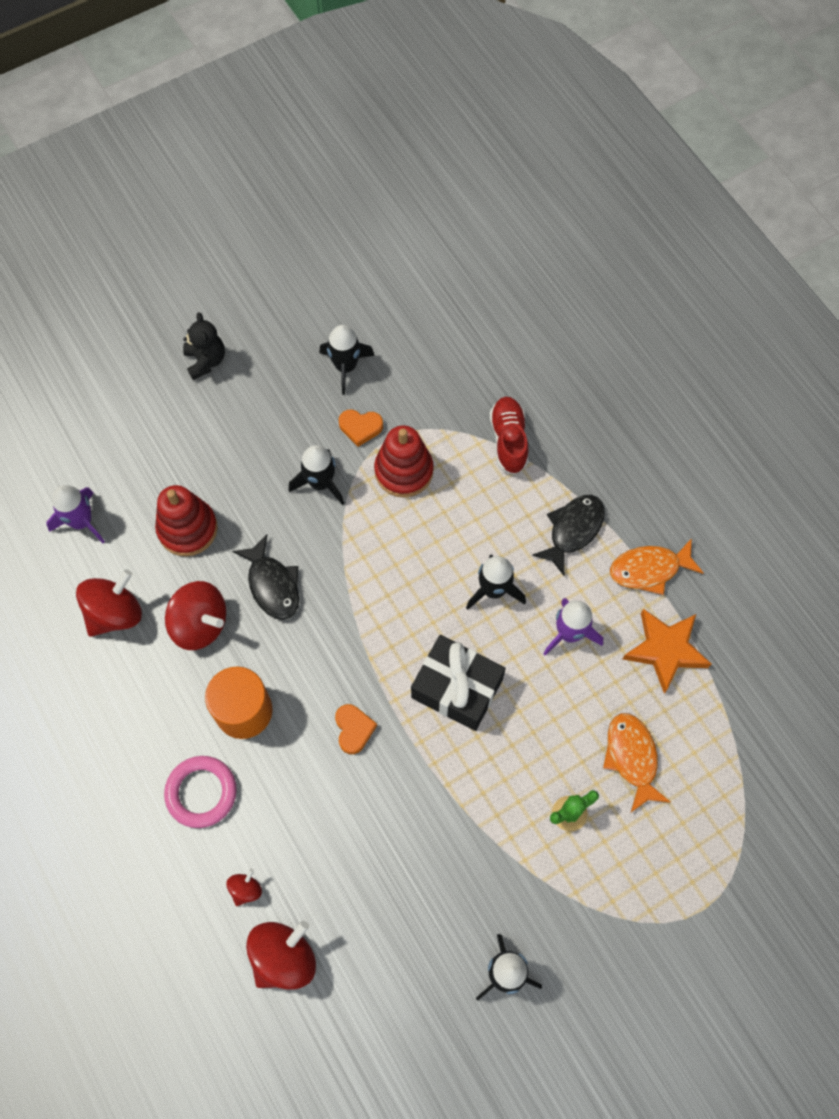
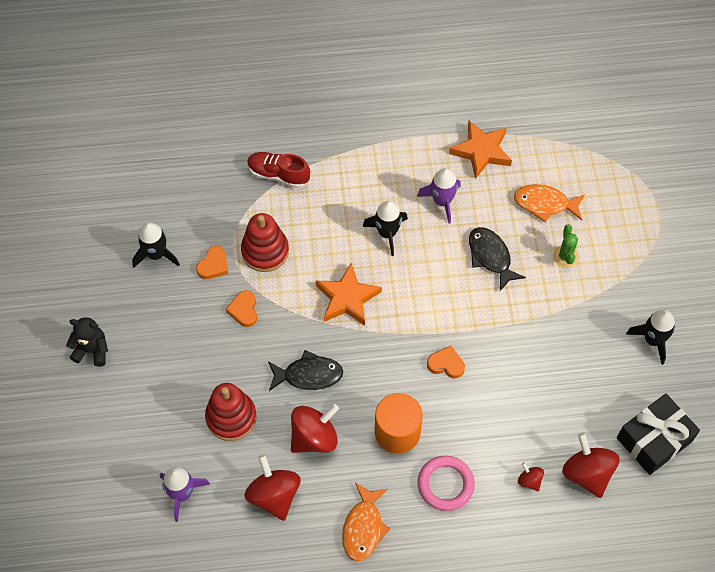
camera: 65 degrees left, 5 degrees down
black rocket [289,445,344,505] -> orange heart [226,290,257,327]
black gift [411,635,506,731] -> black gift moved to [617,394,700,475]
black fish [532,495,605,576] -> black fish moved to [469,227,526,291]
orange fish [610,538,704,595] -> orange fish moved to [342,483,391,561]
none -> orange star [316,263,382,326]

